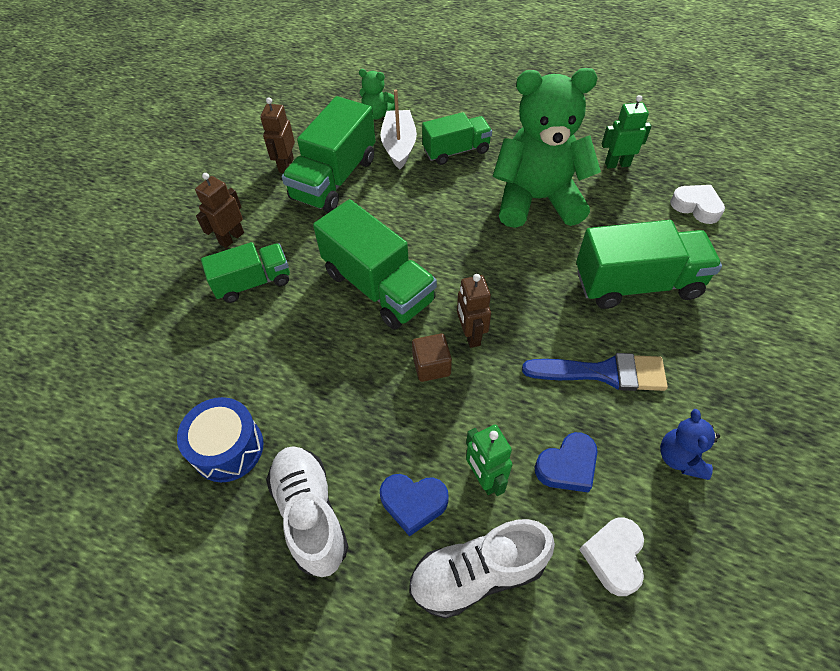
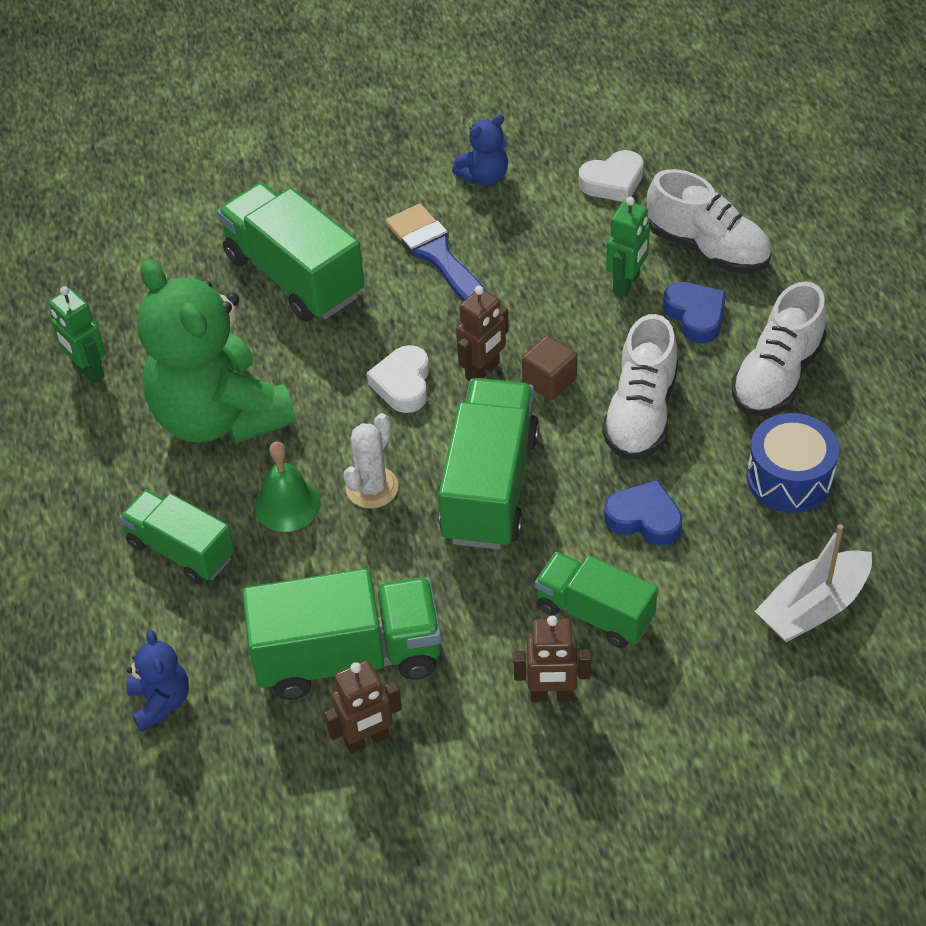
camera: 125 degrees left, 5 degrees down
green teddy bear [359,69,395,120] -> blue teddy bear [126,630,189,732]
white boat [381,89,417,169] -> white boat moved to [755,524,872,642]
blue heart [535,432,597,493] -> blue heart moved to [604,480,683,546]
white heart [670,185,725,224] -> white heart moved to [367,345,429,413]
none -> green bell [255,441,321,532]
none -> white cactus [343,413,399,508]
none -> white shoe [602,314,678,460]

